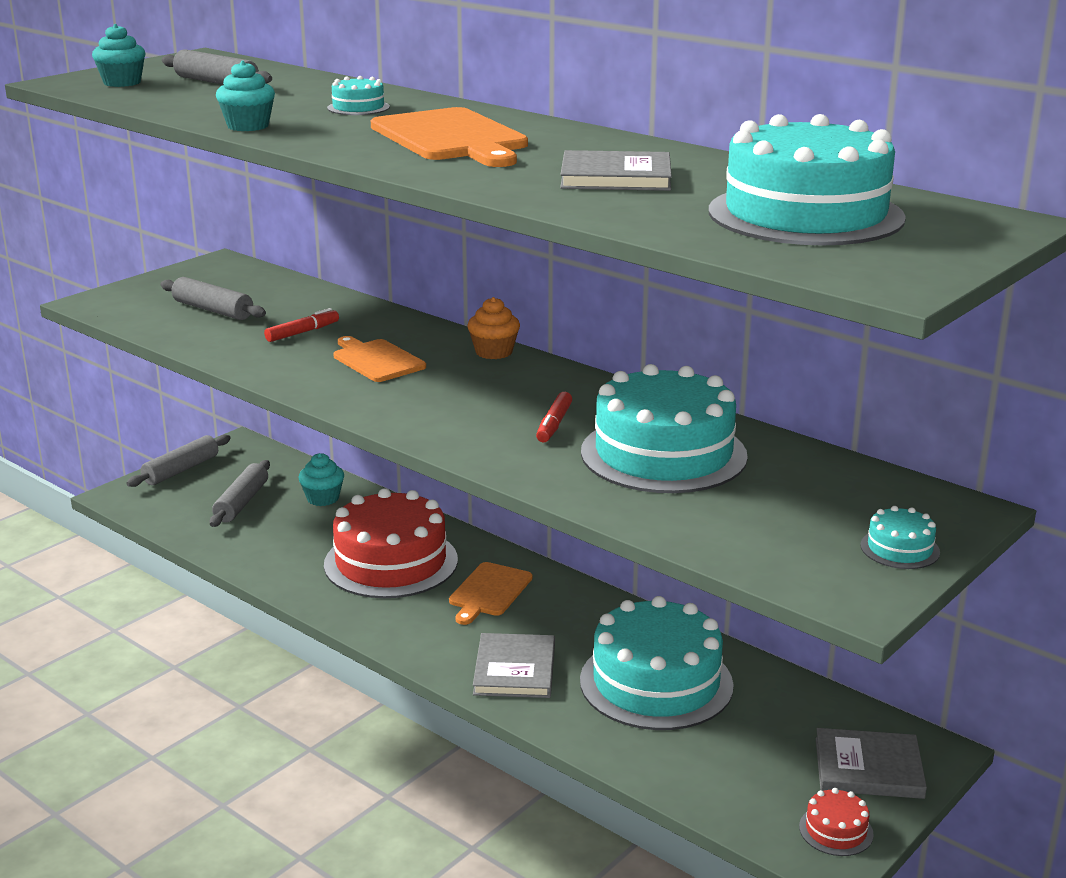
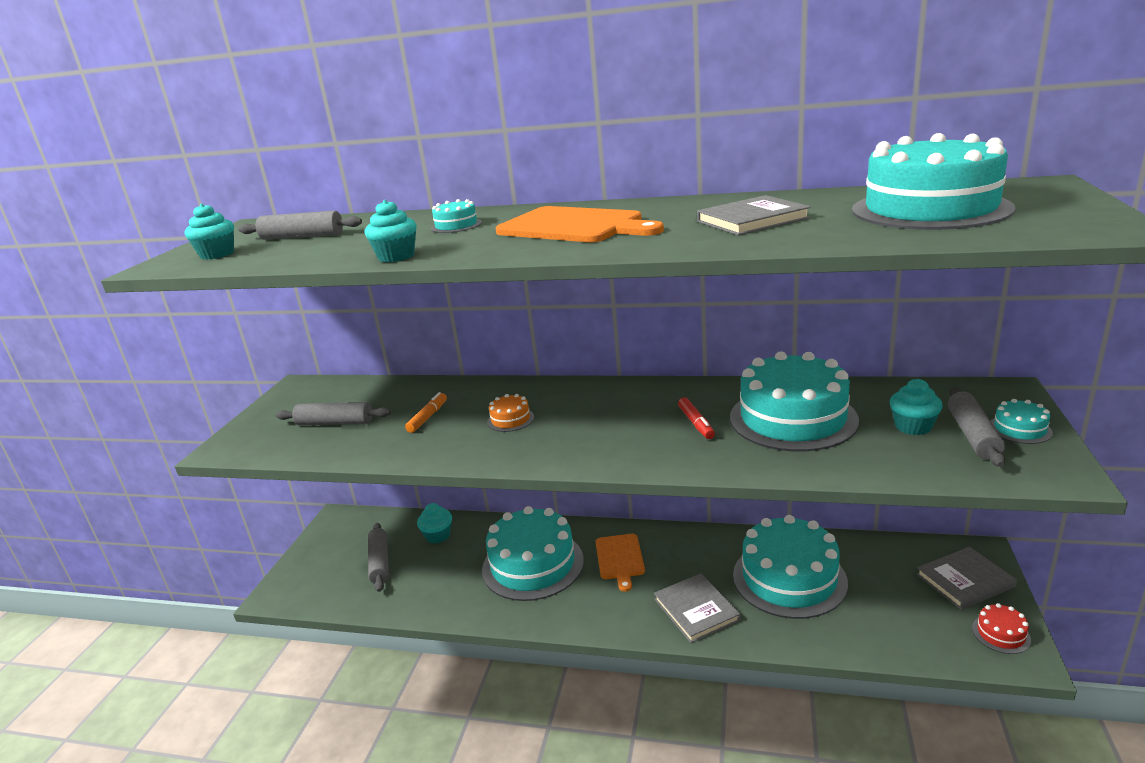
camera: 25 degrees left, 0 degrees up
grey rolling pin [126,435,231,487] -> grey rolling pin moved to [948,388,1005,467]
red marker [264,308,339,342] -> orange marker [405,392,447,433]
red cake [324,488,458,598] -> turquoise cake [482,506,584,601]
orange cutting board [333,336,426,382] -> orange cake [487,394,534,432]
orange cupcake [467,297,520,359] -> none
none -> turquoise cupcake [890,379,943,435]

